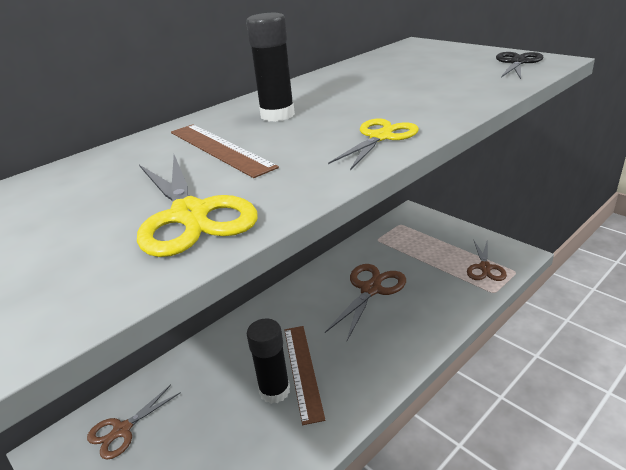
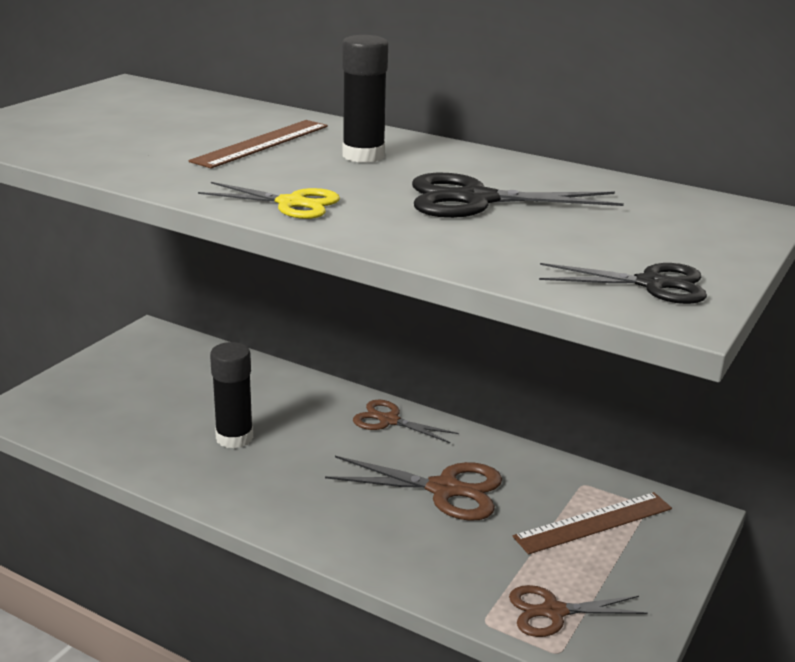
camera: 70 degrees right, 5 degrees down
brown scissors [87,385,181,460] -> brown scissors moved to [353,400,459,443]
yellow scissors [137,155,258,257] -> none
brown ruler [284,326,325,425] -> brown ruler moved to [513,492,672,554]
none -> black scissors [412,173,624,218]

